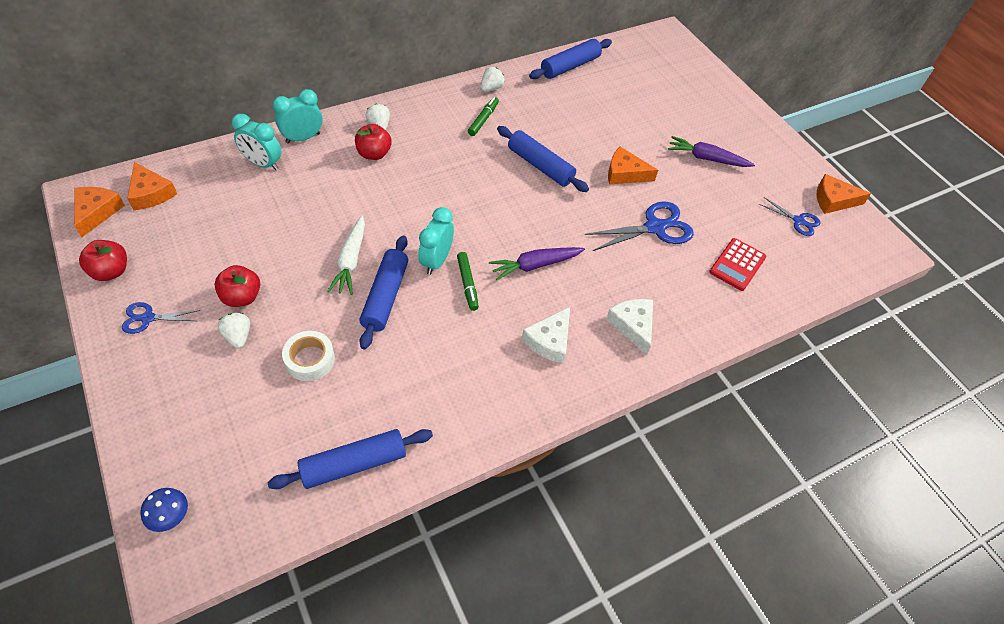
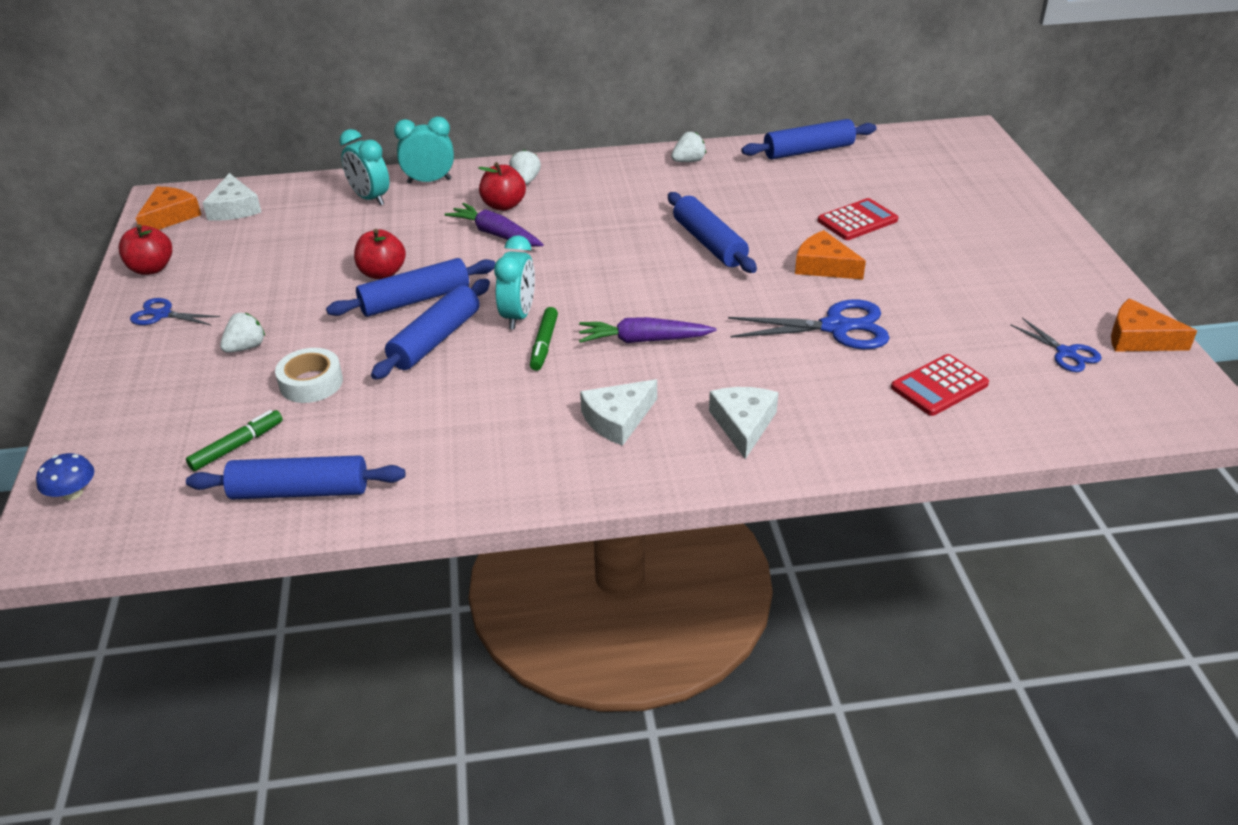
camera: 25 degrees right, 15 degrees down
orange cheese [127,162,177,210] -> white cheese [202,173,261,221]
red apple [214,265,260,307] -> red apple moved to [354,229,406,279]
white strawberry [217,313,250,348] -> white strawberry turned 45 degrees clockwise [220,313,265,353]
white carrot [327,216,365,295] -> blue rolling pin [326,258,495,317]
turquoise clock [418,207,454,275] -> turquoise clock turned 150 degrees clockwise [494,235,535,329]
green marker [468,97,499,136] -> green marker moved to [186,410,283,471]
purple carrot [668,136,755,167] -> purple carrot moved to [445,203,544,247]
none -> red calculator [818,198,898,240]

